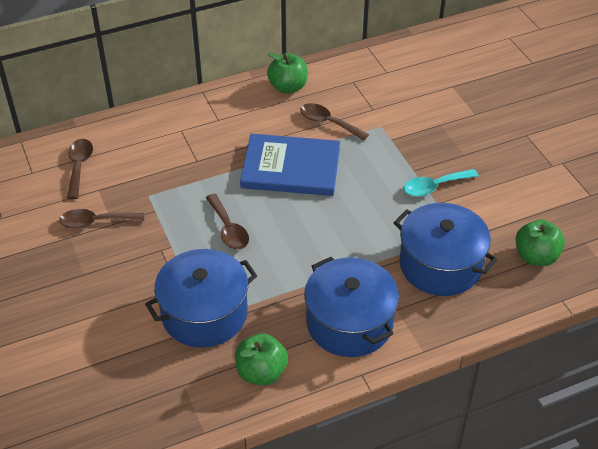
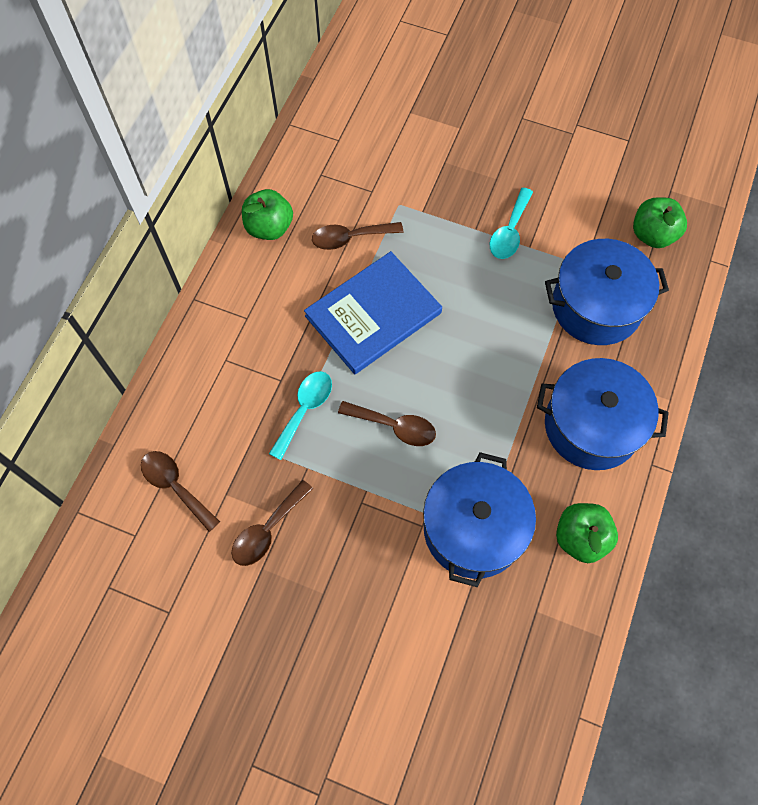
camera: 45 degrees left, 20 degrees up
none -> turquoise spoon [269,371,332,460]

